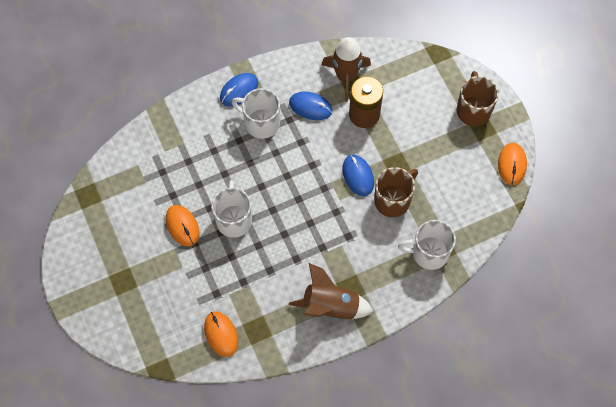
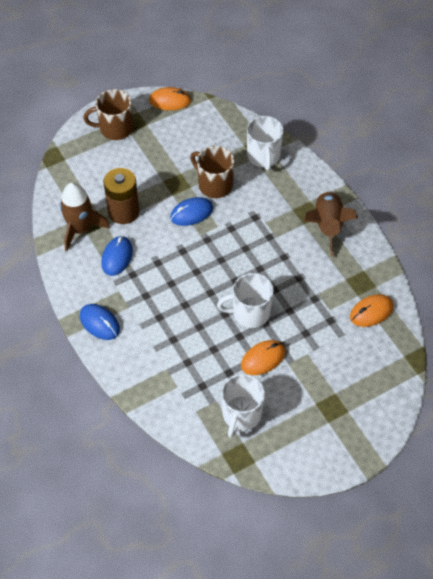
camera: 95 degrees left, 10 degrees down
white mug [232,88,280,139] -> white mug moved to [221,374,265,438]

